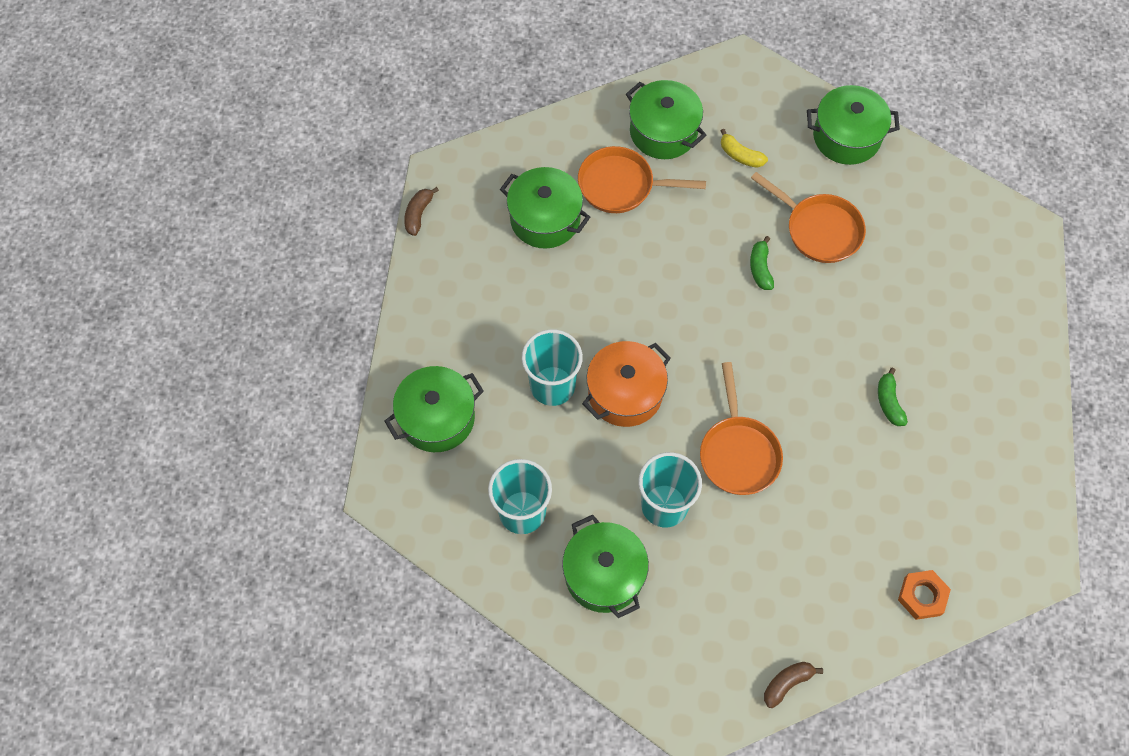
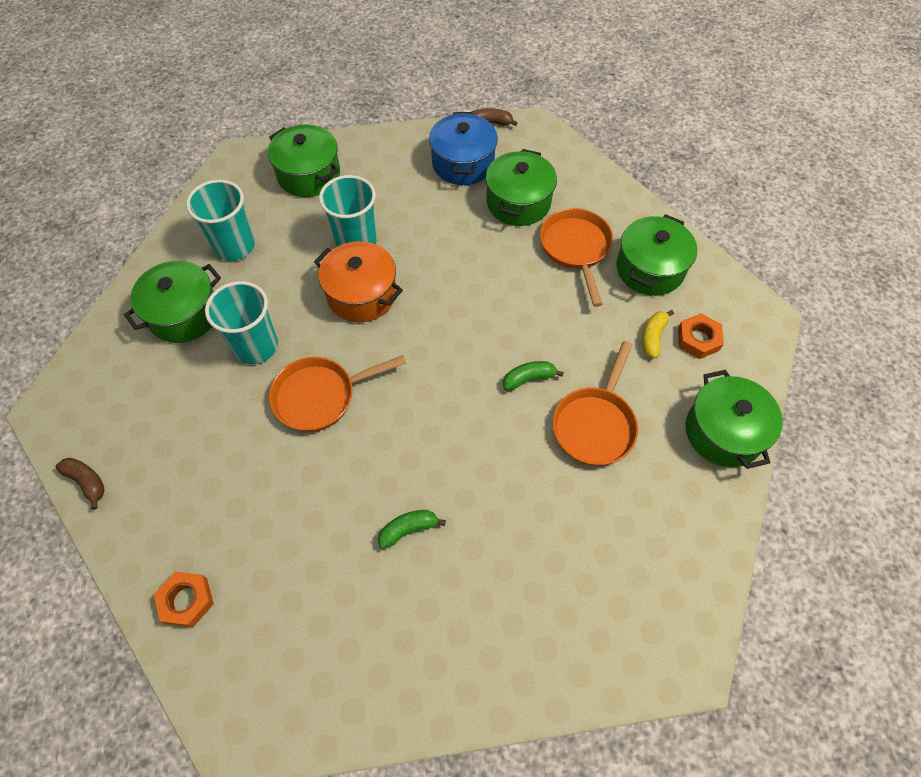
camera: 75 degrees right, 5 degrees down
none -> blue pot [429,112,498,185]
none -> orange nut [678,313,724,359]

